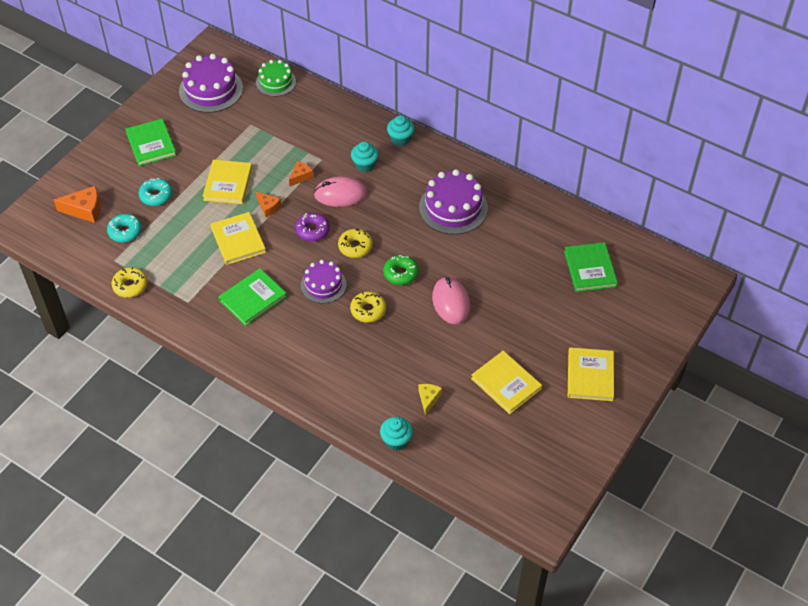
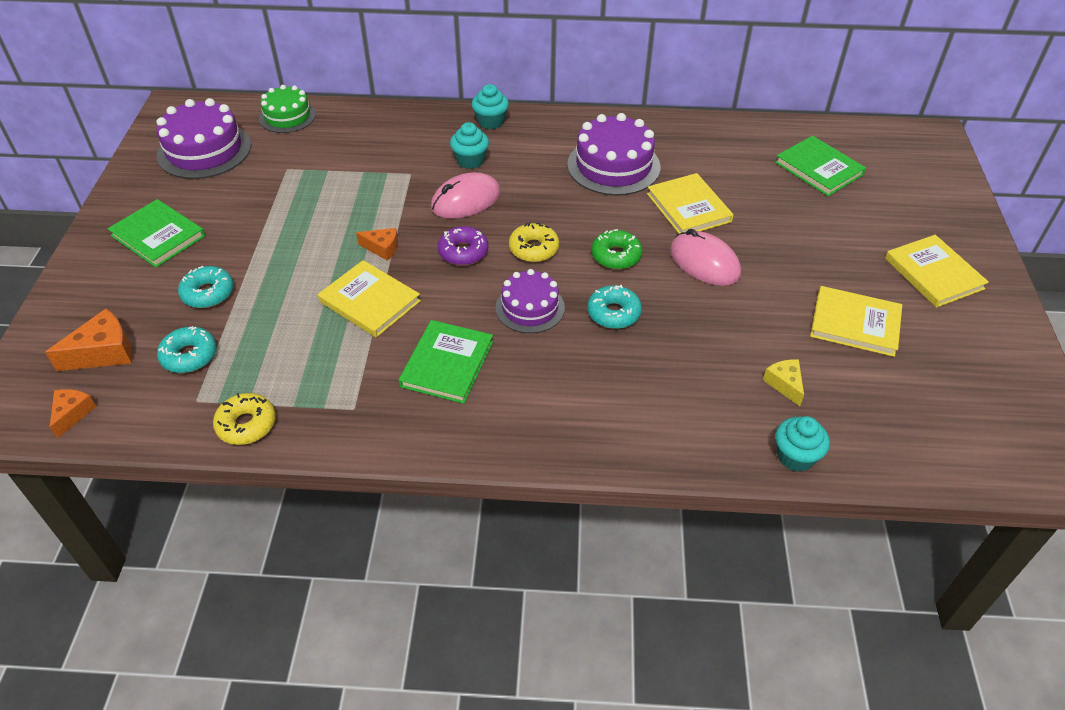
camera: 30 degrees left, 5 degrees down
yellow book [203,160,252,204] -> yellow book moved to [647,173,734,234]
orange cheese [289,161,314,186] -> orange cheese moved to [50,389,96,438]
yellow donut [350,291,386,323] -> turquoise donut [587,285,642,329]

